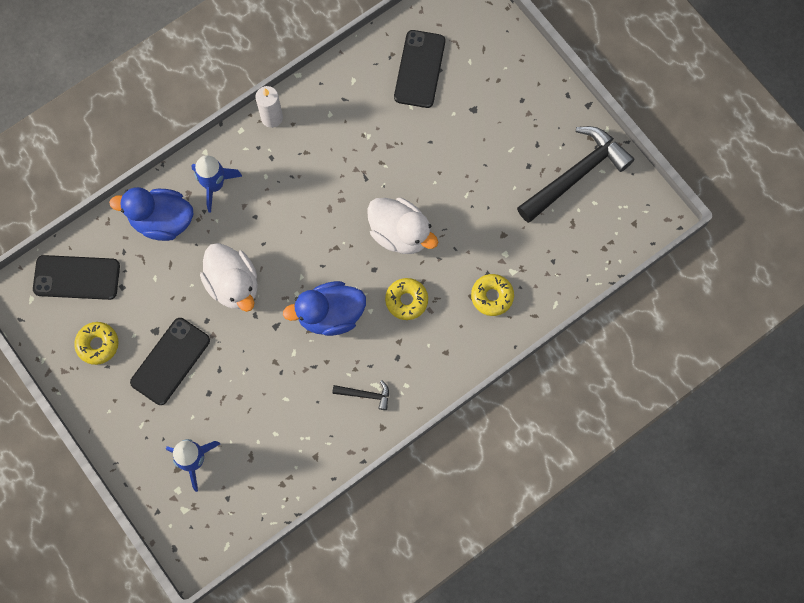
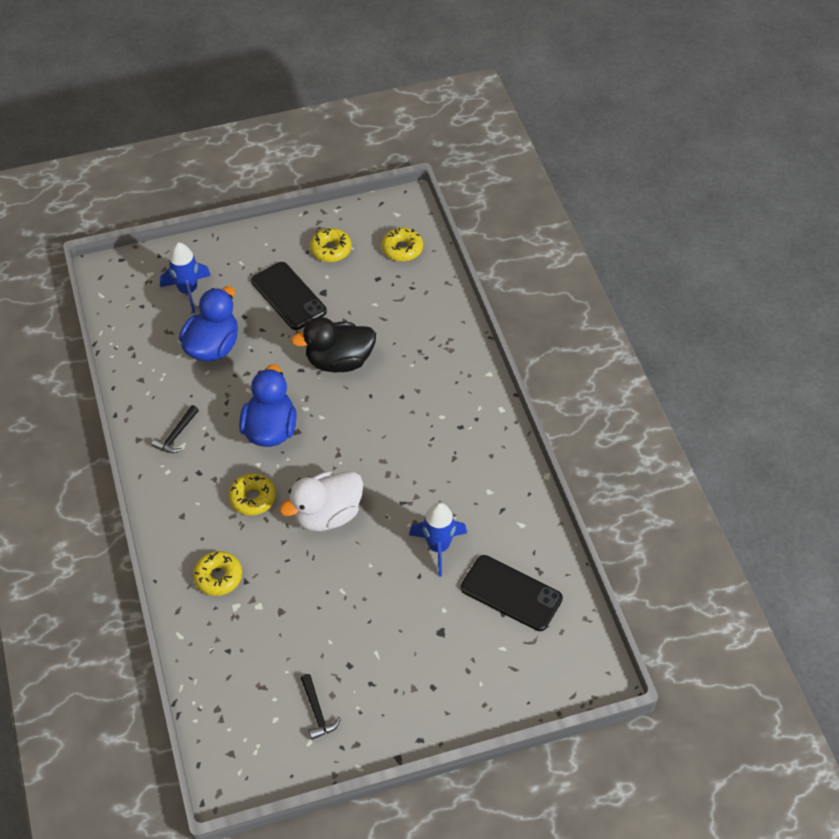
camera: 110 degrees right, 20 degrees down
black phone [33,255,120,300] -> yellow donut [382,227,423,262]
blue duck [109,187,193,241] -> blue duck moved to [179,286,238,362]
blue rocket [191,155,242,213] -> blue rocket moved to [409,502,467,576]
white duck [200,243,258,312] -> black duck [291,317,376,373]
white candle [255,86,283,128] -> none
black hammer [517,126,634,223] -> black hammer [301,674,341,740], size x0.44

